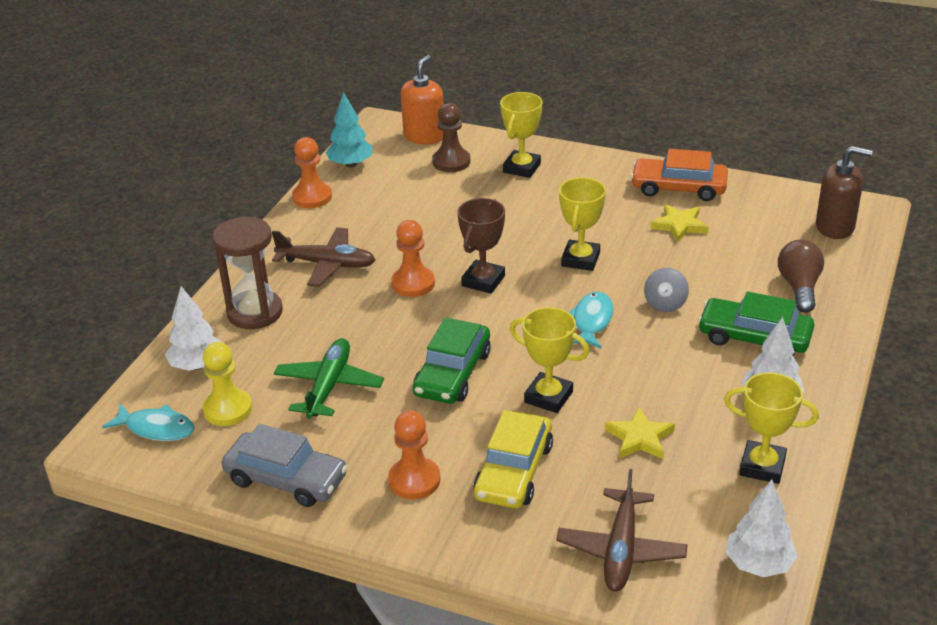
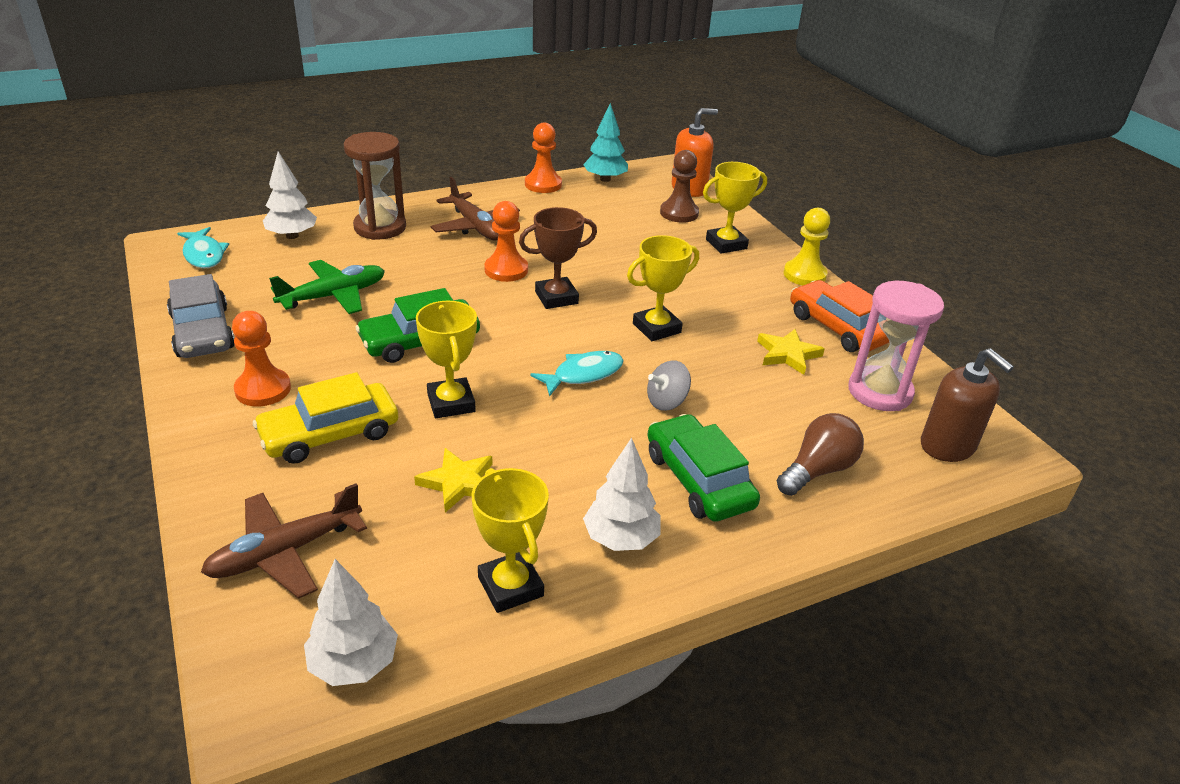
camera: 40 degrees right, 0 degrees up
yellow pawn [202,342,252,426] -> yellow pawn moved to [784,208,830,285]
none -> pink hourglass [848,281,944,411]

